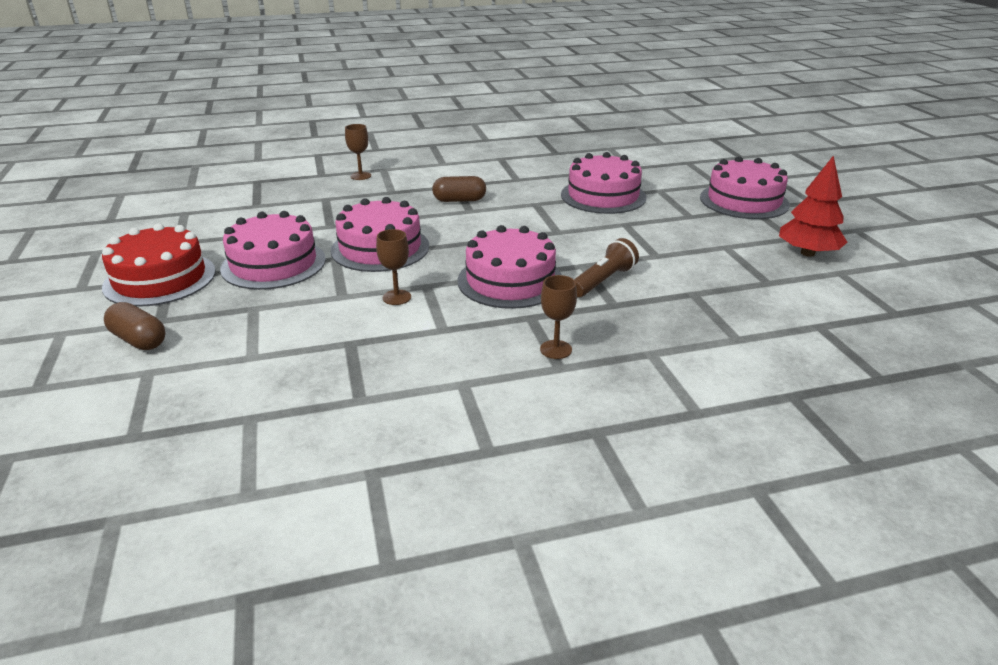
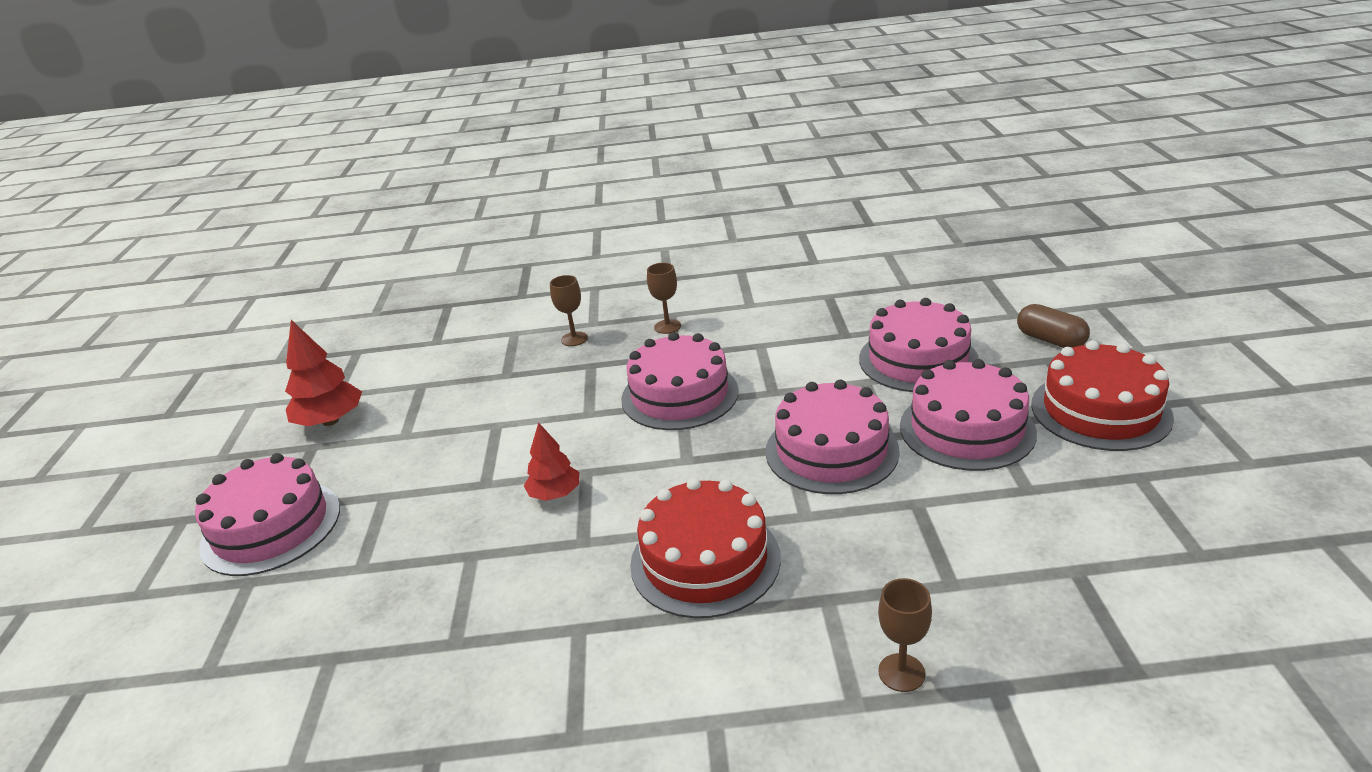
camera: 165 degrees left, 0 degrees up
brown goblet [376,229,411,305] -> brown goblet moved to [550,275,588,346]
brown capsule [432,176,486,202] -> red cake [630,478,781,618]
pink cake [561,152,646,214] -> pink cake moved to [859,298,979,392]
brown flashlight [574,238,639,297] -> none
none -> red tree [524,422,579,501]

